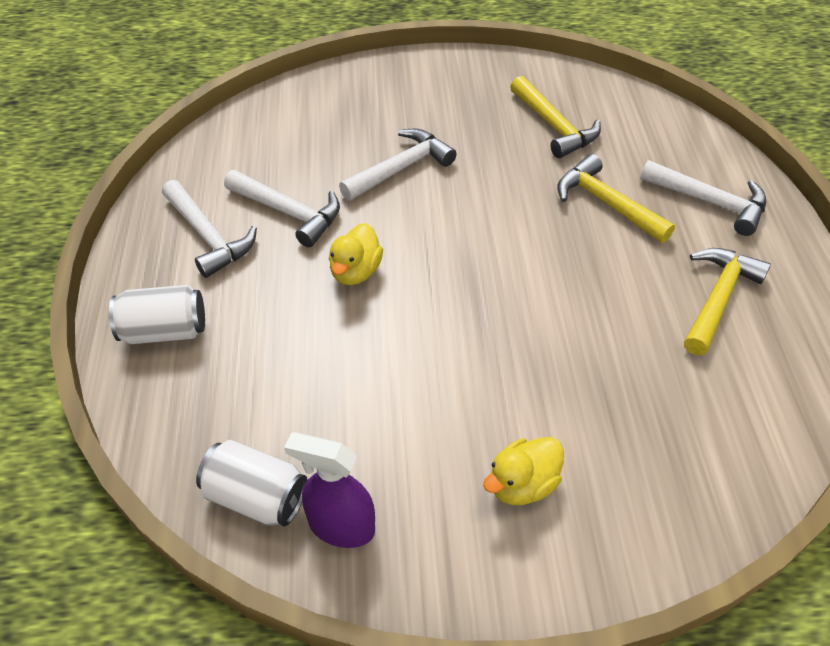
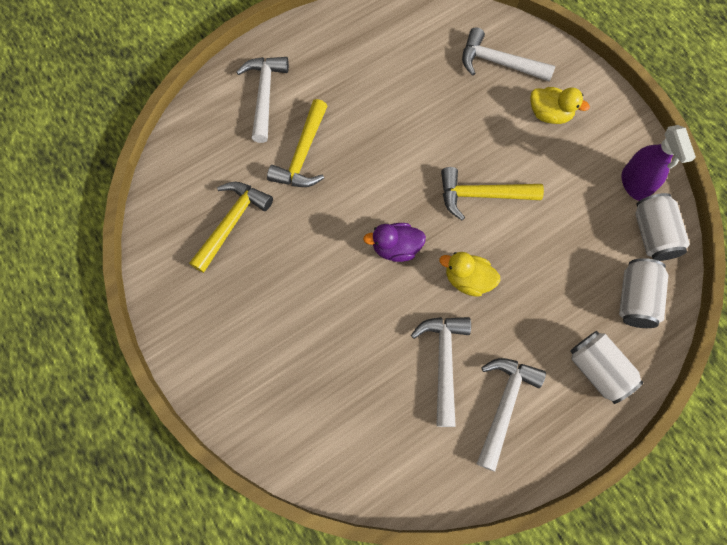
camera: 120 degrees left, 20 degrees up
yellow duck [329,223,383,285] -> yellow duck turned 150 degrees counterclockwise [439,252,500,297]
white hammer [339,128,457,201] -> white hammer moved to [462,27,555,82]
yellow hammer [684,248,771,355] -> yellow hammer moved to [441,167,544,220]
none -> purple duck [363,223,426,262]
none -> white can [619,258,668,328]

